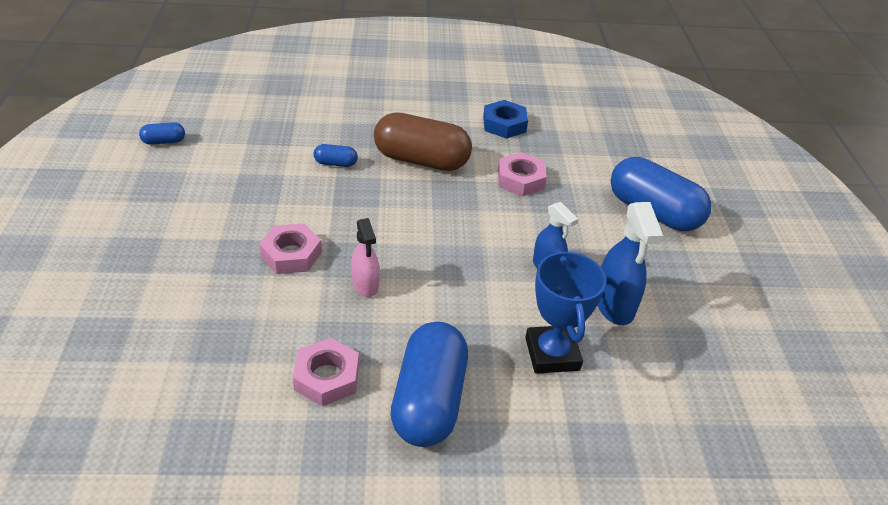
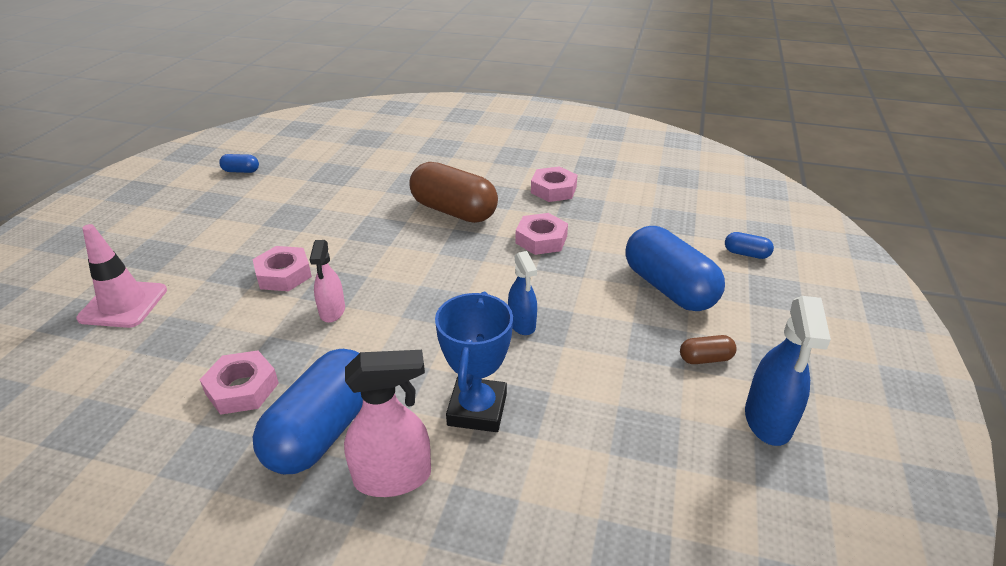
camera: 20 degrees right, 5 degrees down
blue capsule [314,144,358,167] -> blue capsule moved to [725,232,774,259]
blue nut [483,100,528,139] -> pink nut [531,166,577,202]
blue spray bottle [597,202,663,325] -> blue spray bottle moved to [745,296,831,446]
none -> pink traffic cone [76,224,167,328]
none -> pink spray bottle [344,350,431,497]
none -> brown capsule [680,335,736,364]

